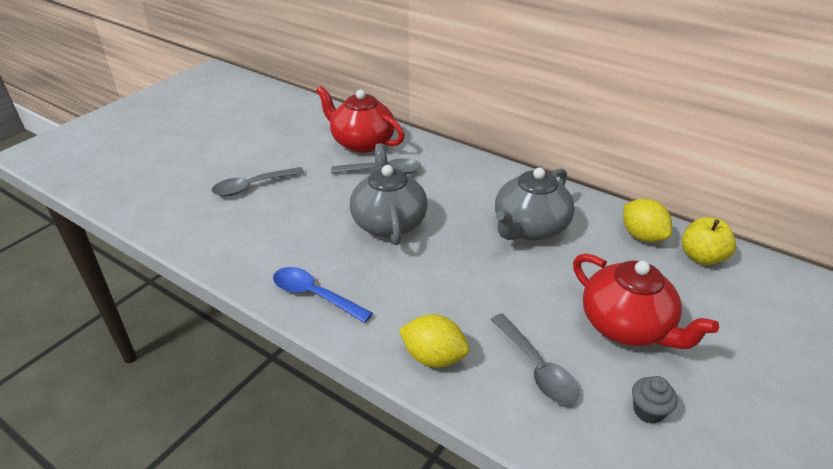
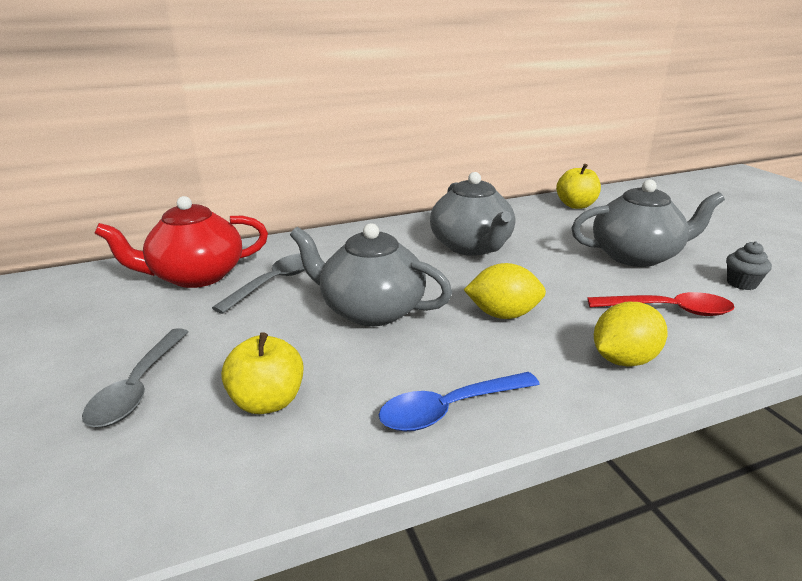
camera: 55 degrees left, 10 degrees down
grey spoon [491,314,579,405] -> red spoon [587,292,735,316]
red teapot [573,253,719,349] -> grey teapot [571,180,725,267]
yellow lemon [623,198,672,242] -> yellow lemon moved to [464,263,546,319]
none -> yellow apple [221,332,303,414]

